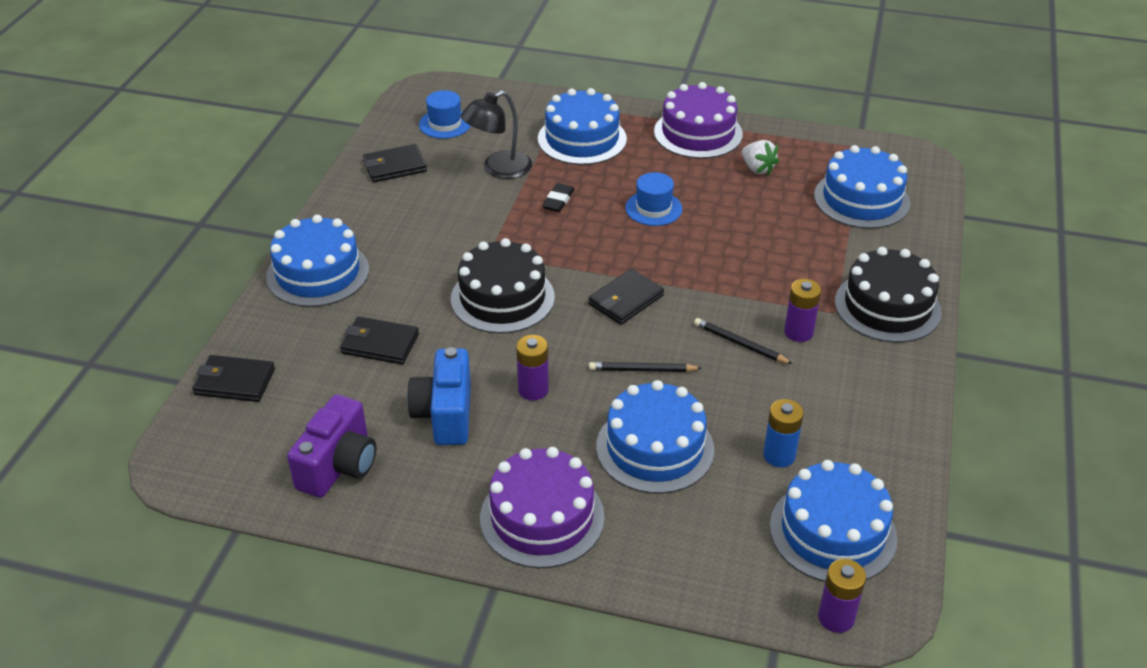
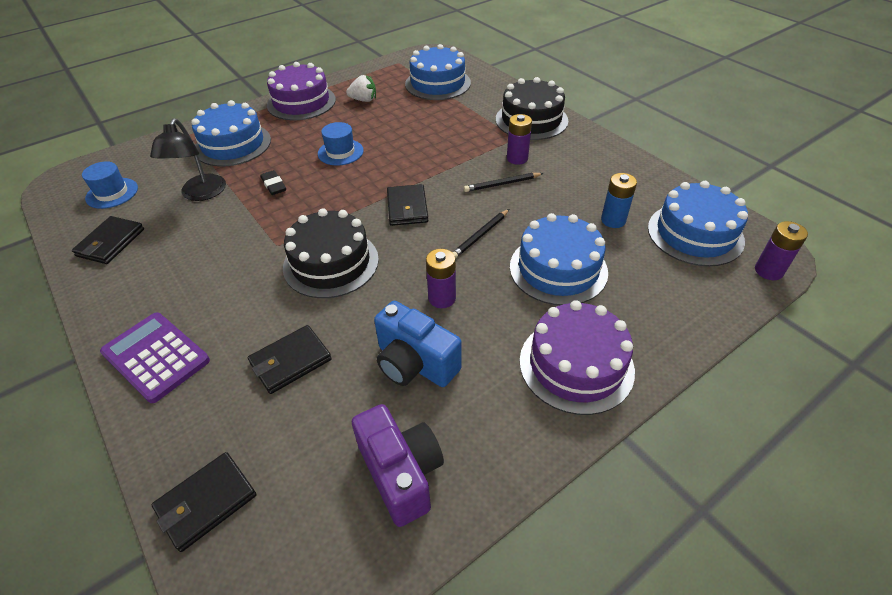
camera: 50 degrees left, 5 degrees up
blue cake [266,215,369,307] -> purple calculator [100,313,210,403]

